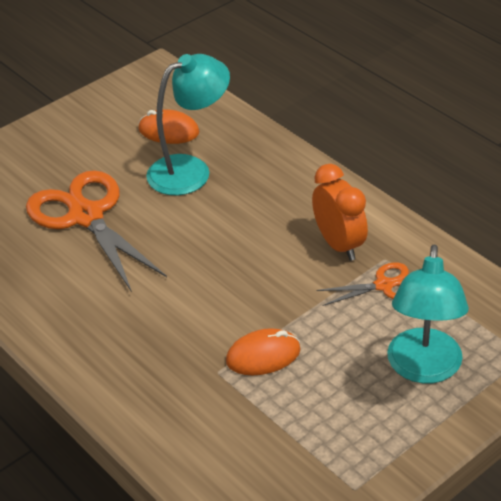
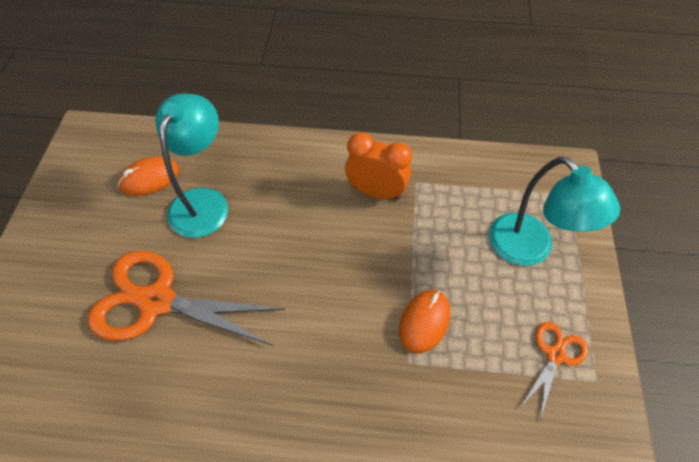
camera: 45 degrees left, 15 degrees up
orange scissors [316,262,409,306] -> orange scissors moved to [521,322,588,420]

